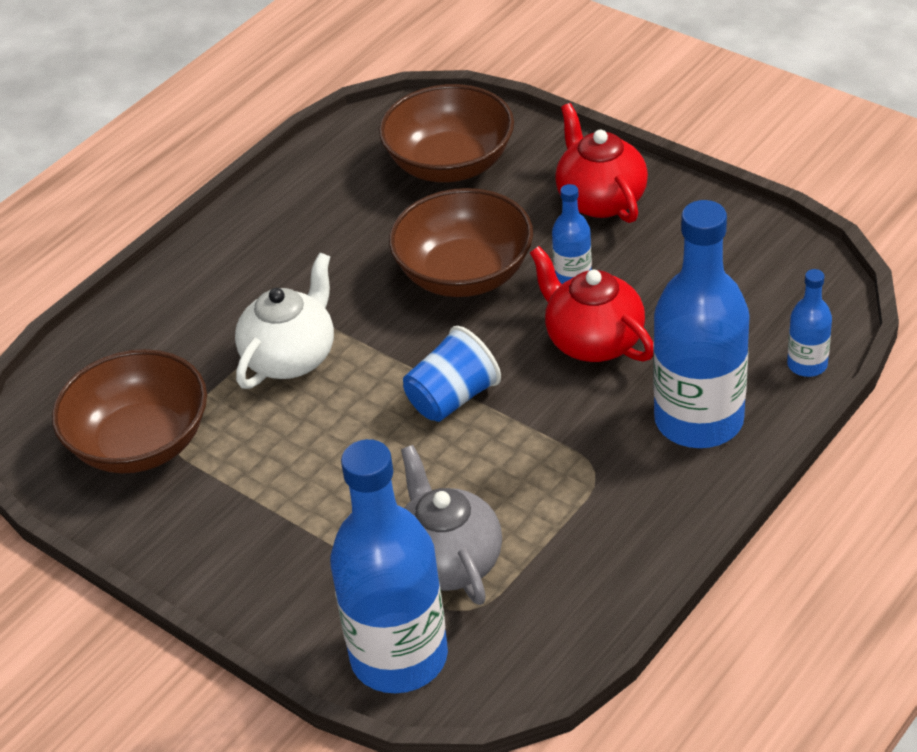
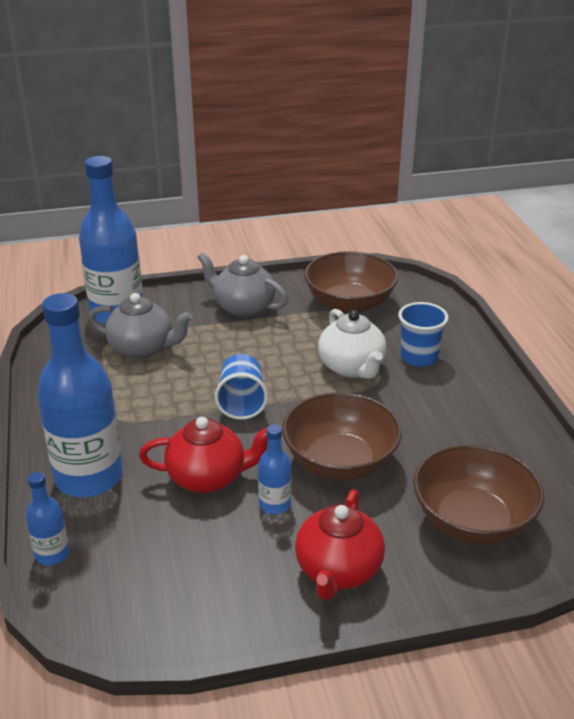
camera: 125 degrees right, 10 degrees down
red teapot [555,103,648,223] -> red teapot turned 90 degrees clockwise [295,489,385,600]
none -> grey teapot [197,252,288,317]
none -> blue cup [398,302,449,367]

